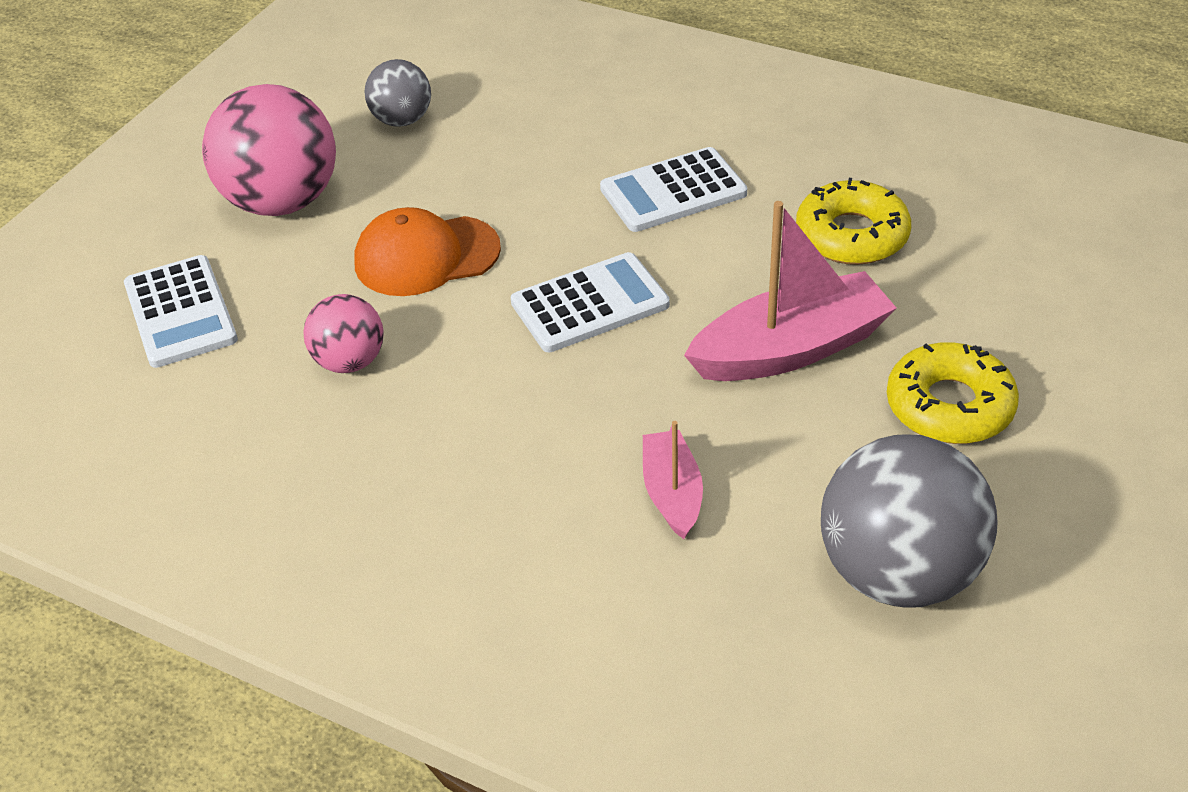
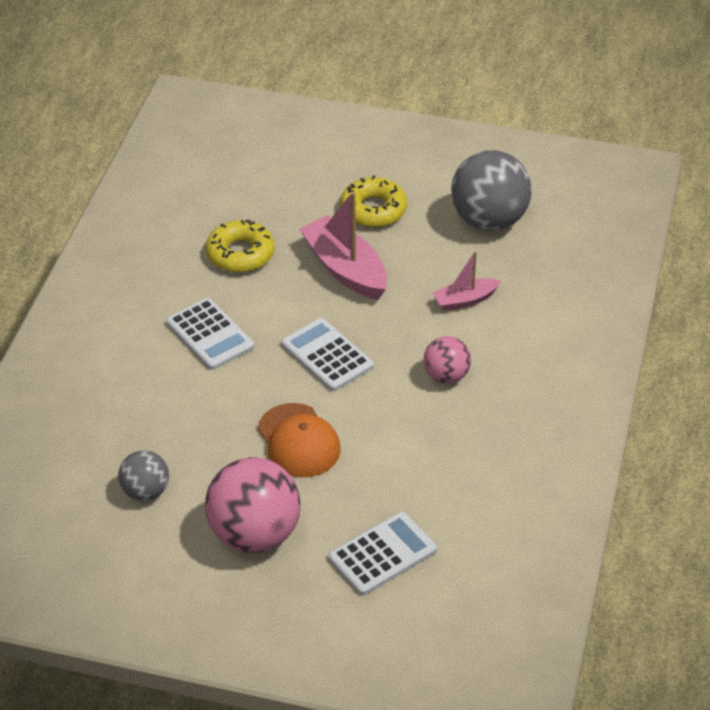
camera: 105 degrees left, 0 degrees up
pink ball [304,294,384,373] -> pink ball moved to [423,336,471,384]

